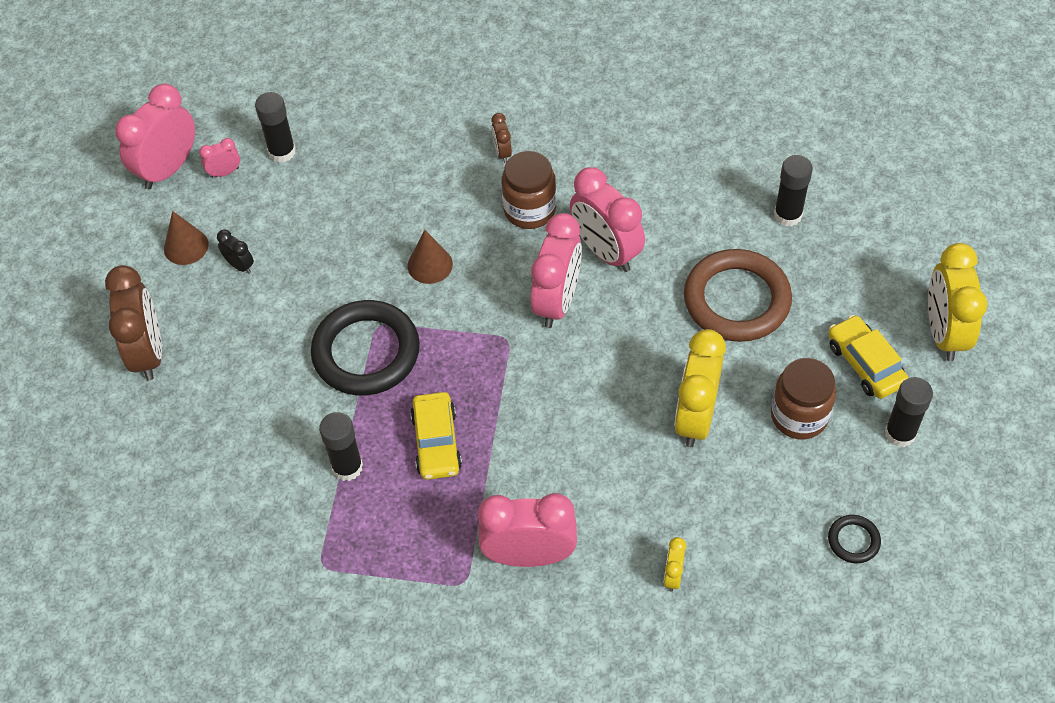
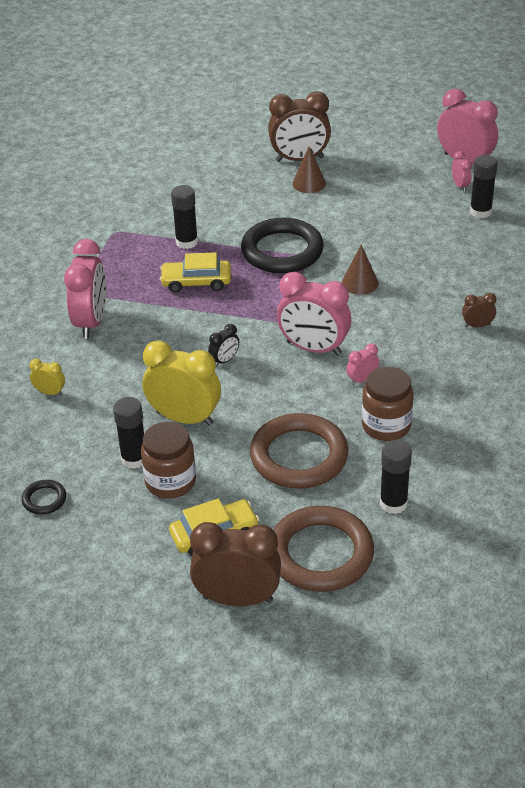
camera: 95 degrees right, 15 degrees down
brown cone [164,211,209,265] -> brown cone moved to [292,147,326,193]
black clock [217,229,254,274] -> black clock moved to [208,324,239,367]
brown jar [501,151,556,229] -> brown jar moved to [362,367,413,441]
pink clock [570,167,645,272] -> pink clock [346,344,379,385], size x0.46
black glue stick [885,377,933,447] -> black glue stick moved to [113,397,144,469]
yellow clock [928,243,988,361] -> brown clock [190,522,281,606]
none -> brown ring [273,506,374,592]

